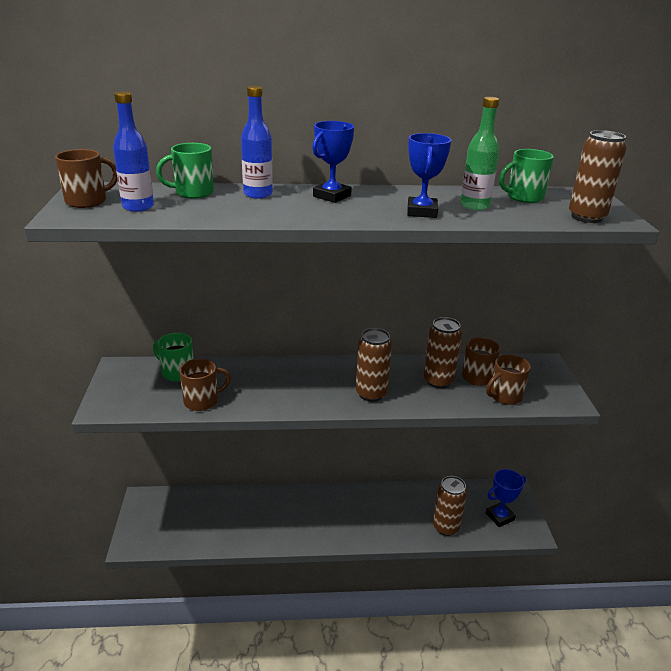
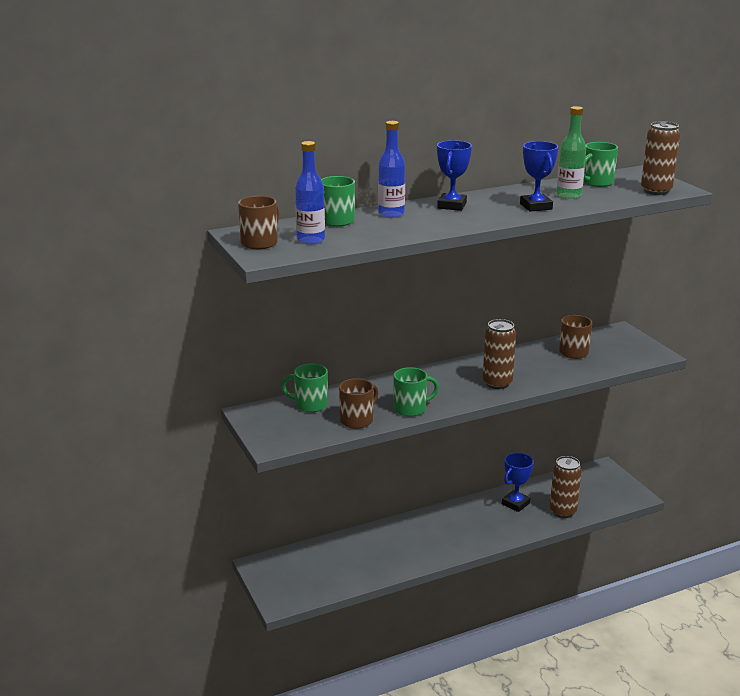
camera: 20 degrees left, 5 degrees down
brown can [424,317,462,388] -> none
brown mug [486,354,531,405] -> none
blue trophy [486,469,526,527] -> blue trophy moved to [502,453,534,512]
none -> green mug [394,367,439,417]

